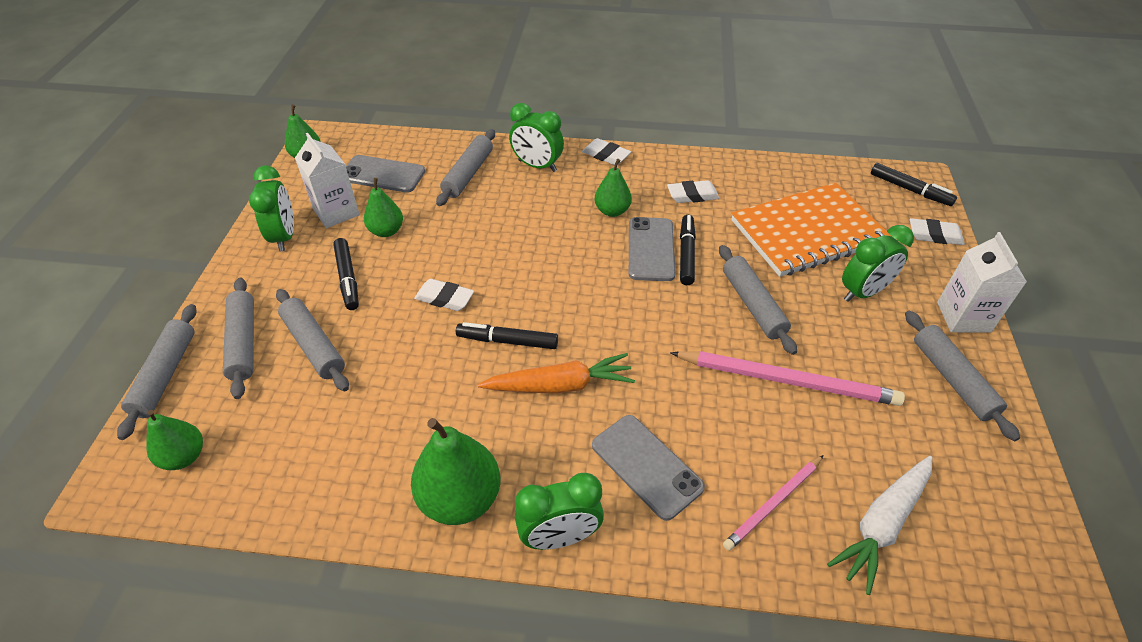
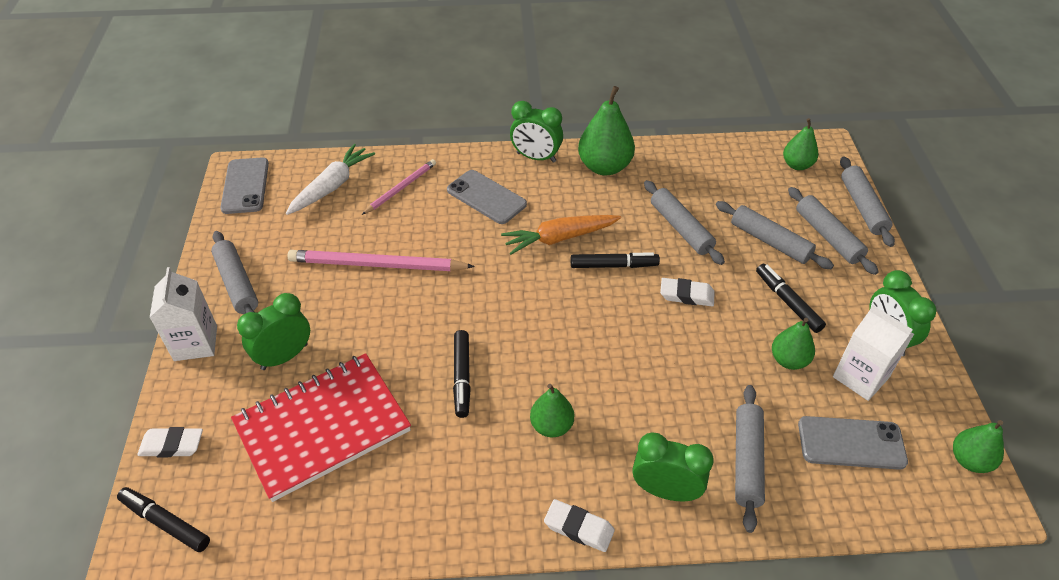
camera: 170 degrees right, 0 degrees up
green clock [515,473,604,550] -> green clock turned 135 degrees counterclockwise [510,101,563,163]
grey phone [629,217,676,281] -> grey phone moved to [220,157,269,214]
white eraser [667,180,719,203] -> none
grey rolling pin [719,245,797,355] -> grey rolling pin moved to [644,180,725,265]
orange notebook [731,183,891,277] -> red notebook [231,353,411,502]

